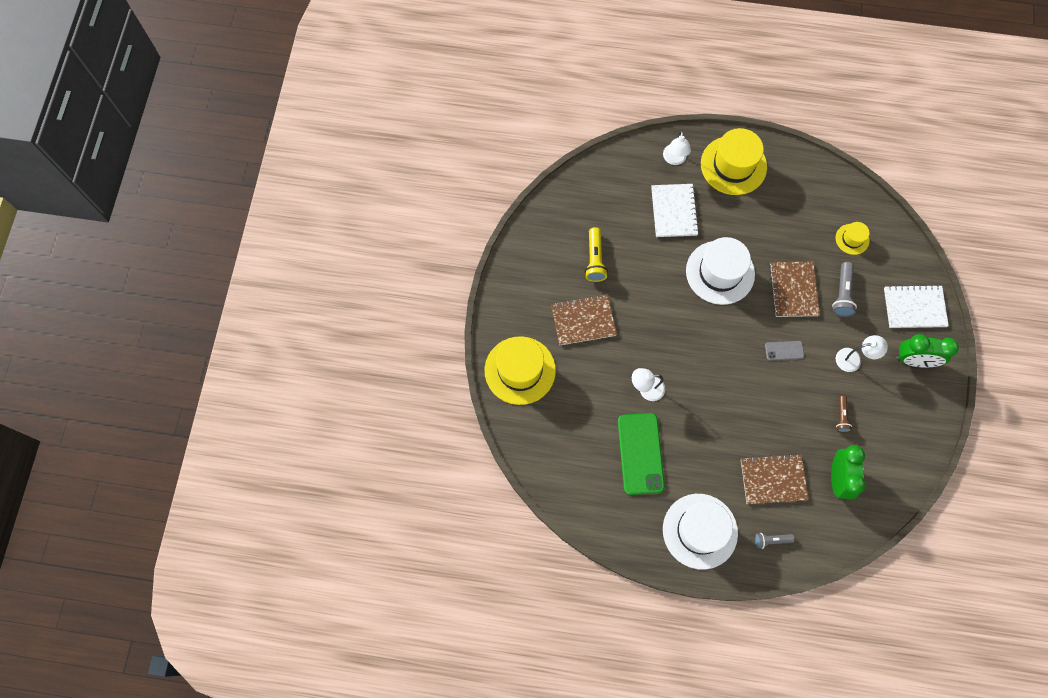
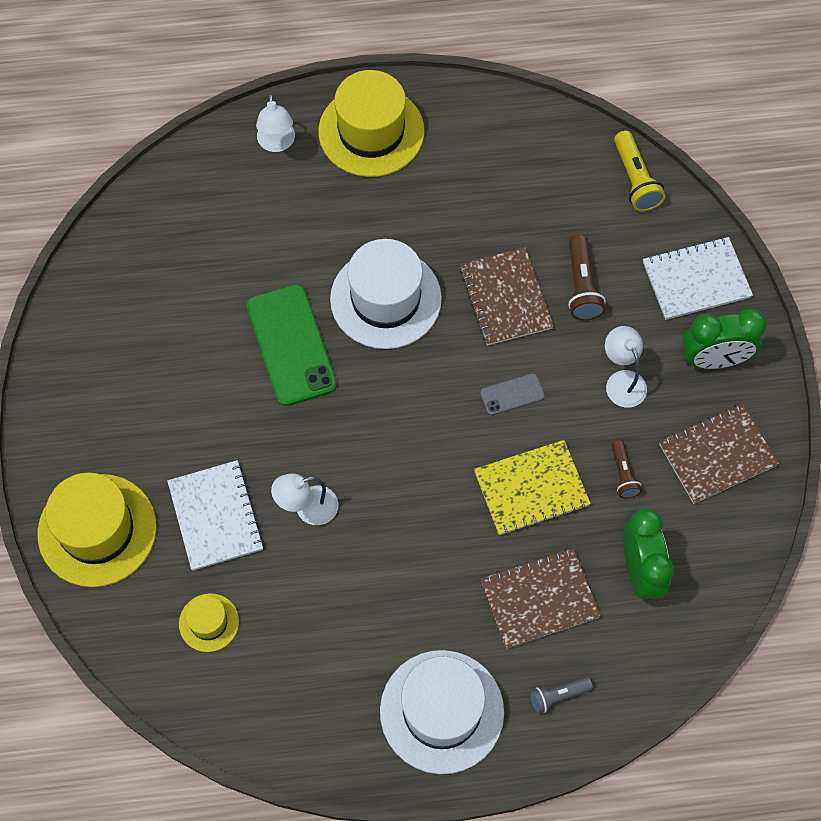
camera: 15 degrees left, 5 degrees down
brown notebook [551,294,617,345] -> brown notebook moved to [659,404,779,504]
yellow flashlight [585,227,608,282] -> yellow flashlight moved to [614,131,666,211]
green phone [618,413,665,495] -> green phone moved to [246,284,337,406]
white notebook [651,184,699,237] -> white notebook moved to [167,460,264,571]
grey flashlight [832,262,857,317] -> brown flashlight [568,234,606,321]
yellow hat [836,222,870,255] -> yellow hat moved to [179,593,239,652]
white lamp [836,335,888,372] -> white lamp turned 90 degrees counterclockwise [605,326,647,408]
none -> yellow notebook [474,440,591,535]

